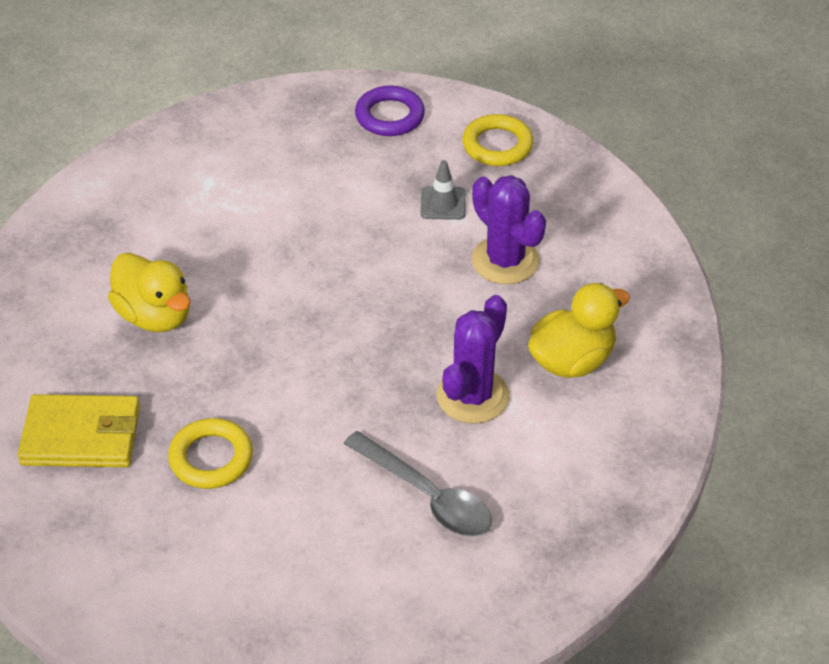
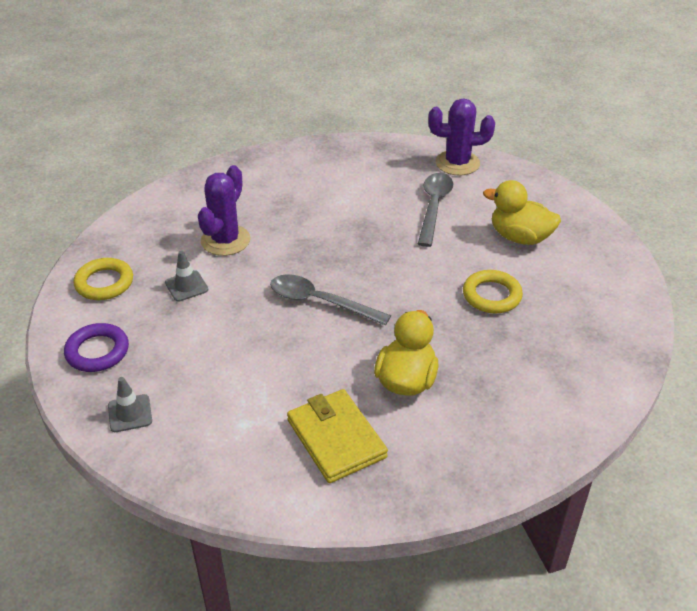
camera: 120 degrees left, 5 degrees down
yellow wallet [18,394,140,467] -> yellow wallet moved to [287,389,388,483]
purple cactus [436,295,510,424] -> purple cactus moved to [428,98,495,176]
yellow duck [528,283,630,378] -> yellow duck moved to [483,180,561,245]
none -> grey traffic cone [108,377,152,432]
none -> grey spoon [270,274,391,326]

